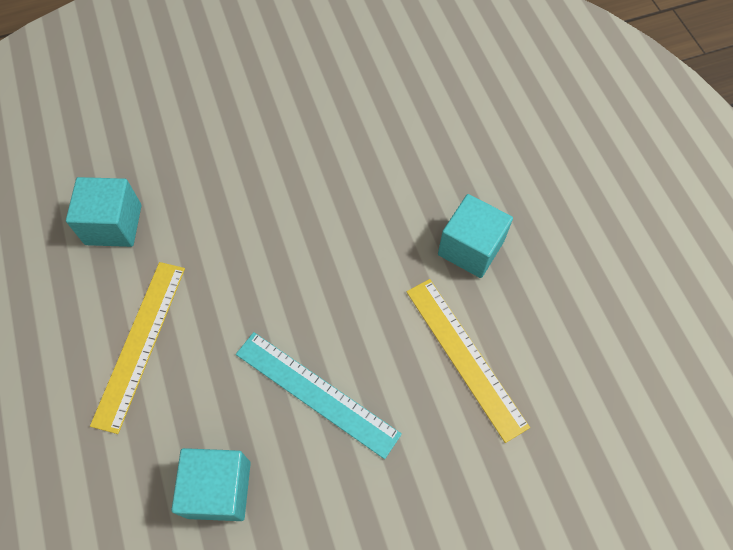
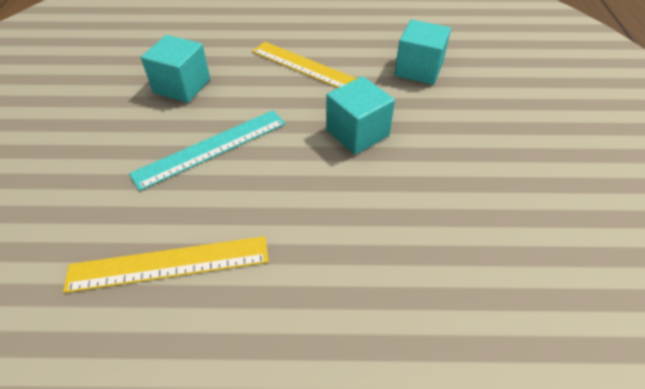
camera: 110 degrees right, 15 degrees down
turquoise cube [438,194,513,278] -> turquoise cube moved to [326,76,395,155]

